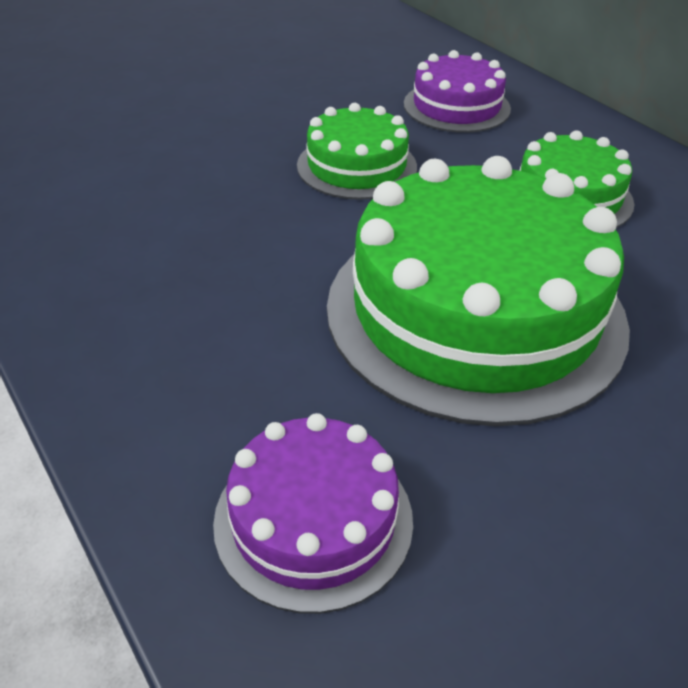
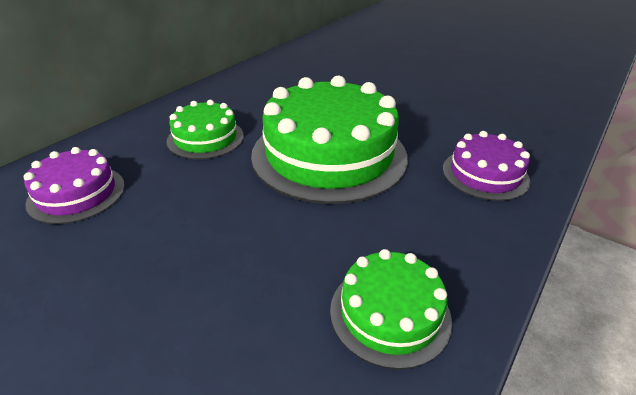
camera: 110 degrees left, 5 degrees down
green cake [297,103,417,200] -> green cake moved to [330,249,452,370]

